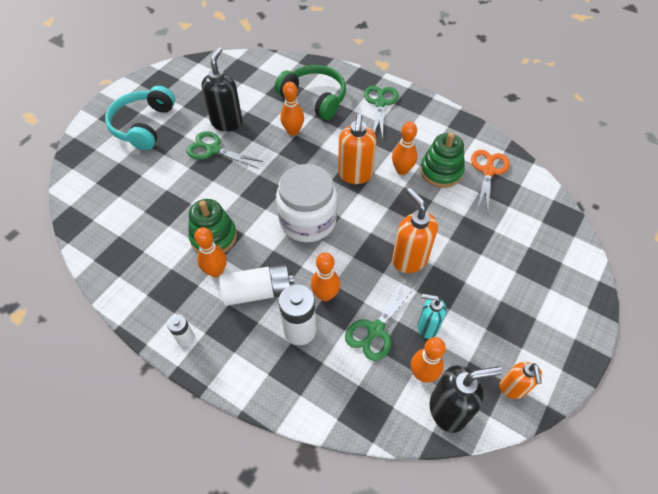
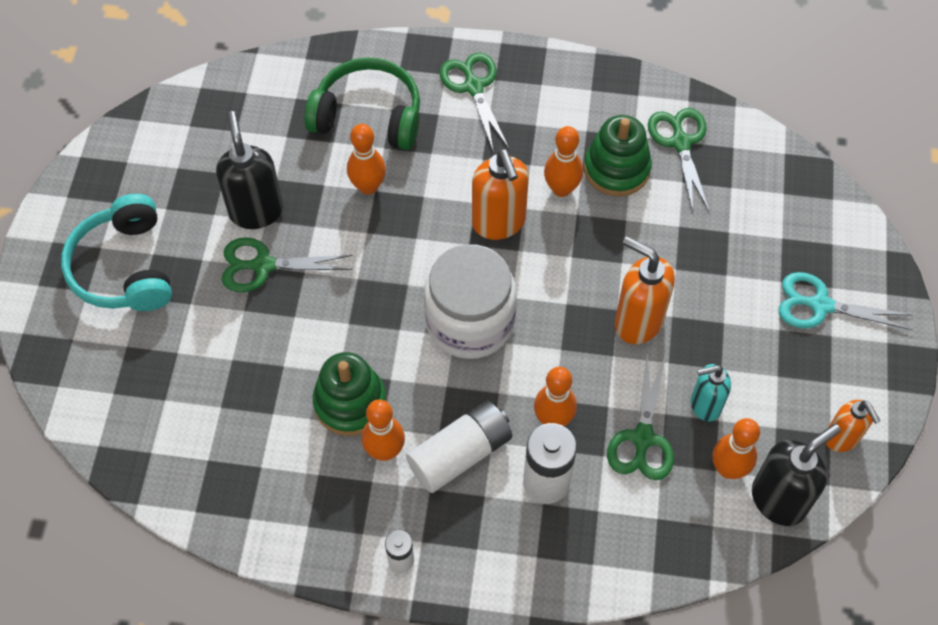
camera: 25 degrees left, 5 degrees up
orange scissors [471,150,510,215] -> green scissors [648,108,710,212]
none -> turquoise scissors [778,272,912,330]

